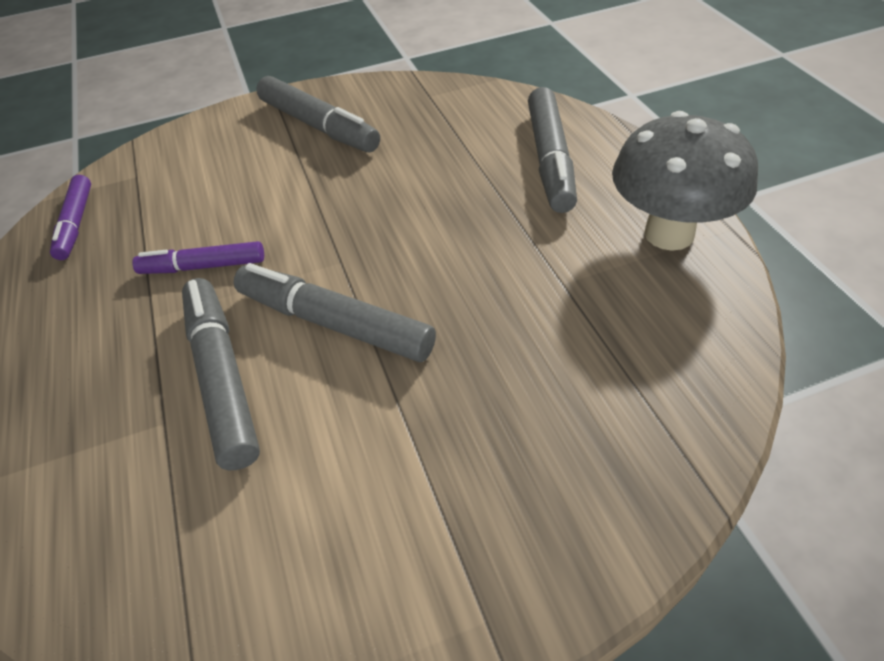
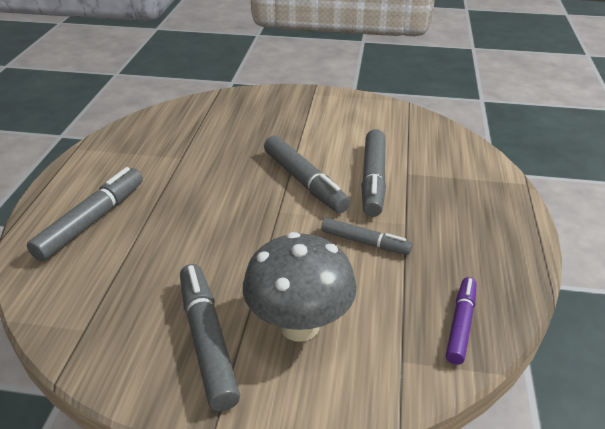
camera: 155 degrees left, 10 degrees down
purple marker [132,241,264,274] -> grey marker [321,218,412,255]
grey mushroom [612,111,758,251] -> grey mushroom moved to [243,232,357,342]

